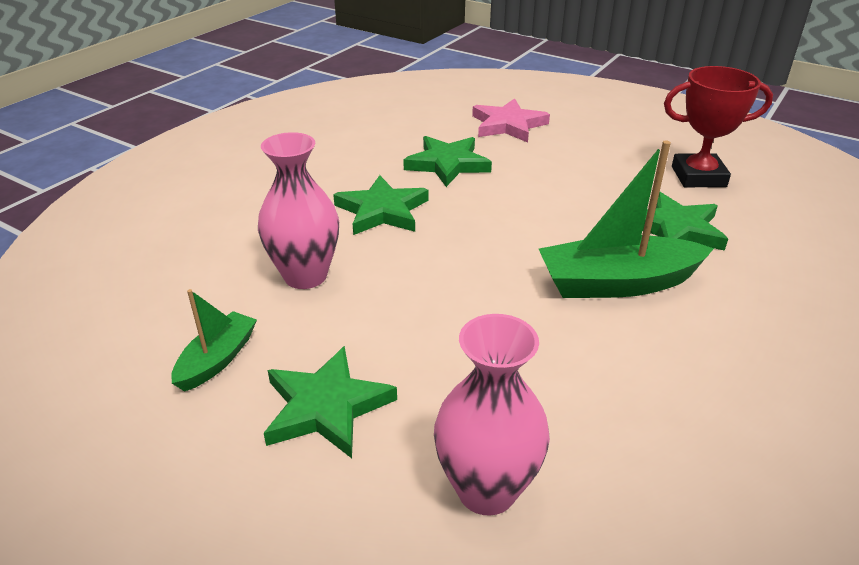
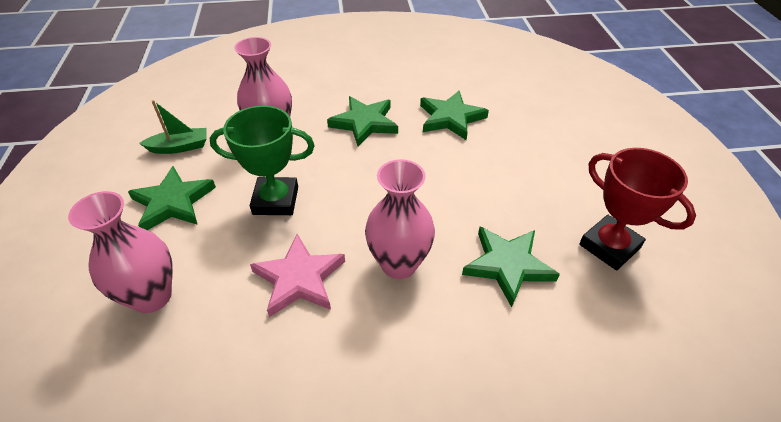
camera: 50 degrees right, 10 degrees up
pink star [472,98,550,142] -> pink star moved to [250,234,345,317]
green boat [539,140,714,298] -> pink vase [365,159,435,279]
none -> green trophy [210,105,315,215]

